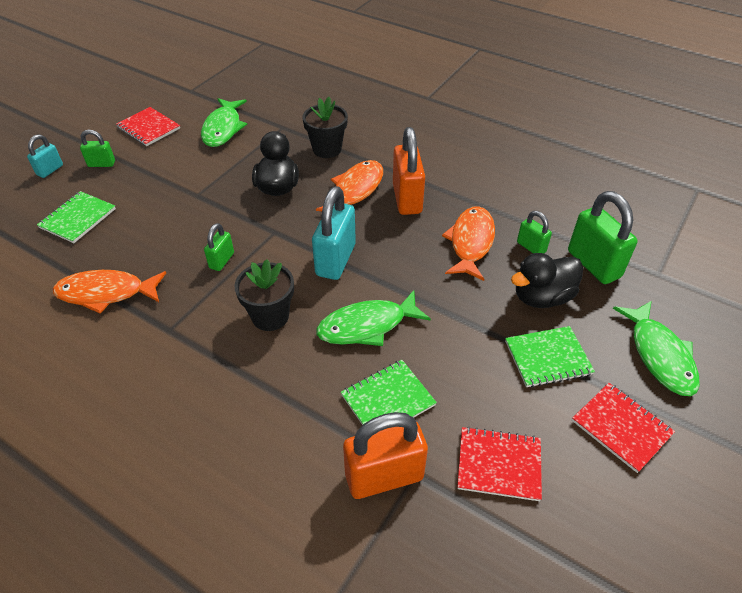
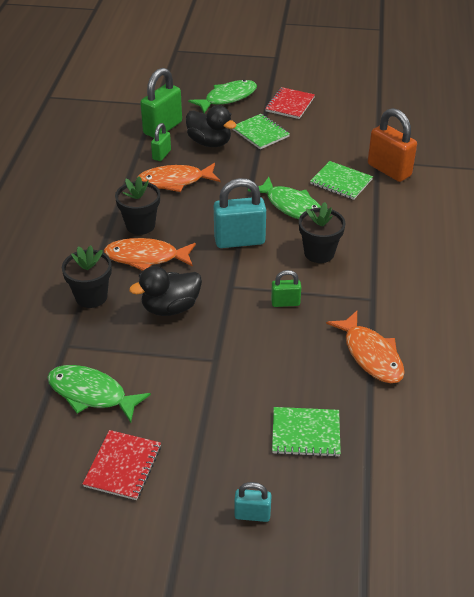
camera: 115 degrees left, 5 degrees down
green padlock [80,130,115,167] -> none
green fish [201,98,247,147] -> green fish turned 135 degrees counterclockwise [47,365,151,423]
orange padlock [393,127,425,215] -> black flower pot [115,176,160,235]
red notebook [457,426,542,501] -> none

